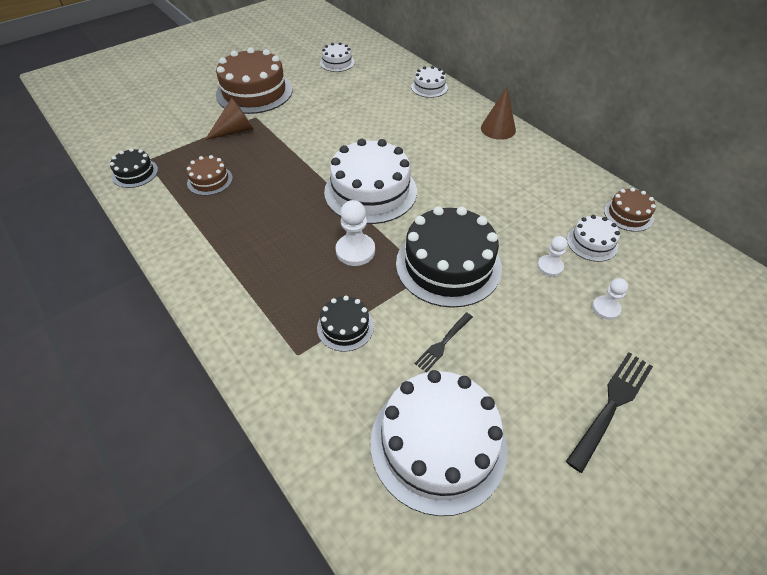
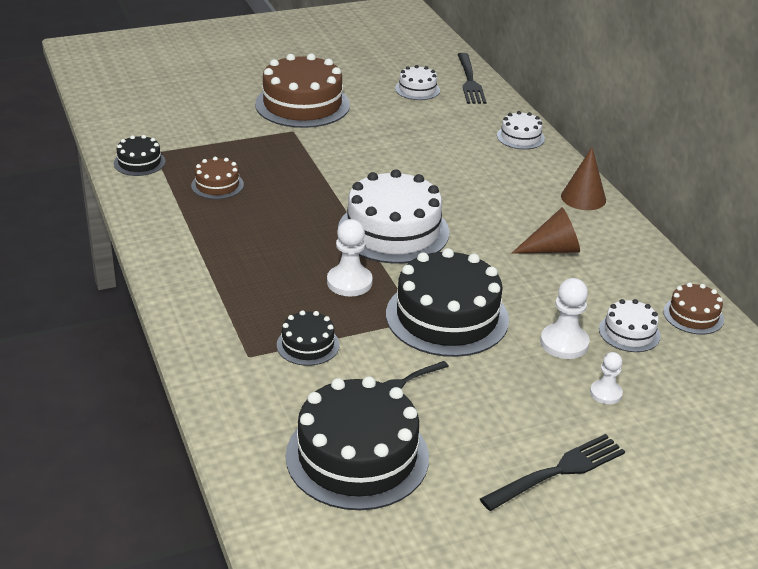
camera: 15 degrees right, 15 degrees down
brown cone [205,98,254,140] -> brown cone moved to [511,208,580,254]
white cake [370,370,507,516] -> black cake [286,376,429,510]
white pawn [537,236,567,277] -> white pawn [540,278,590,359], size x1.60
none -> black fork [457,53,486,104]

